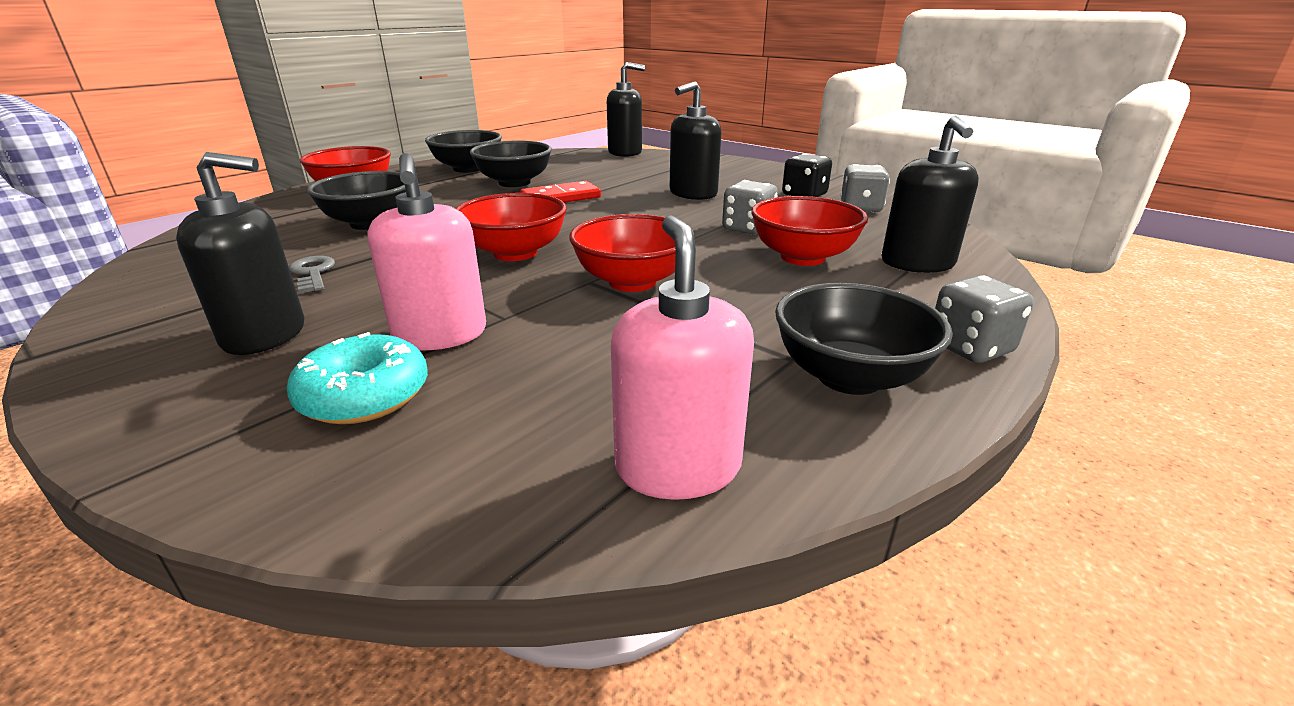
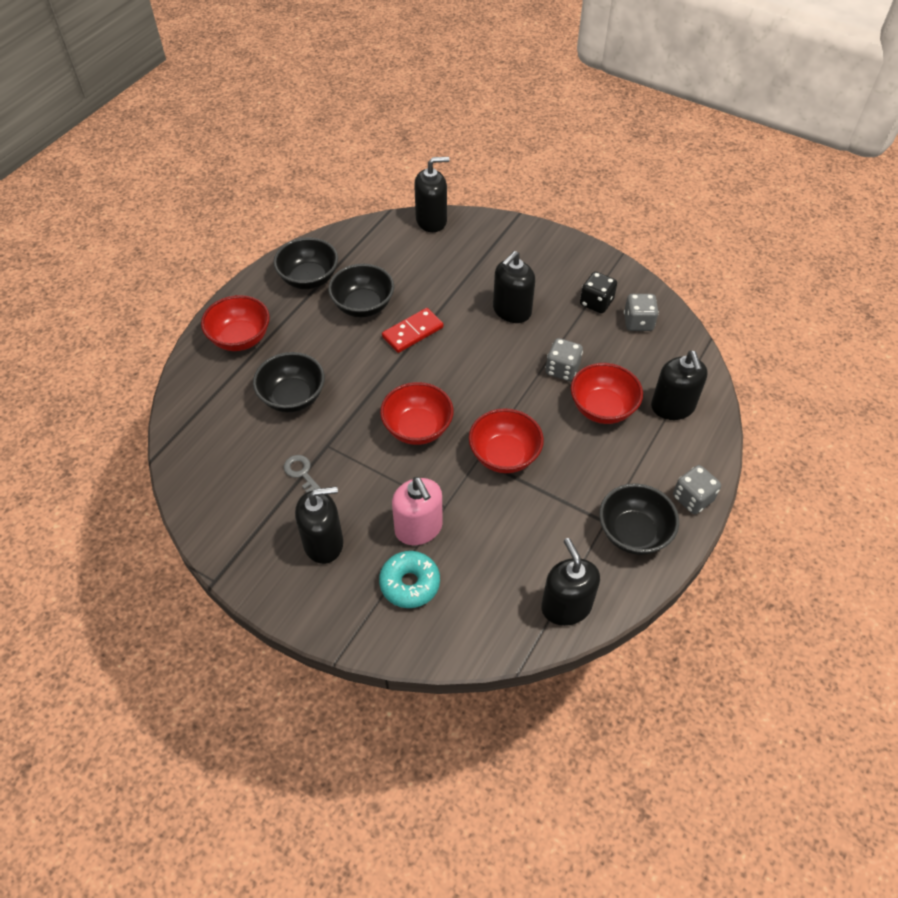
camera: 10 degrees left, 25 degrees up
pink soap dispenser [611,215,754,500] -> black soap dispenser [541,538,600,626]

